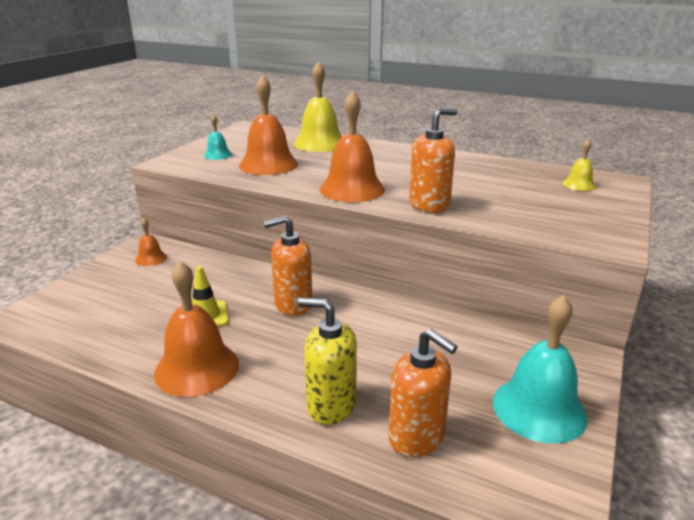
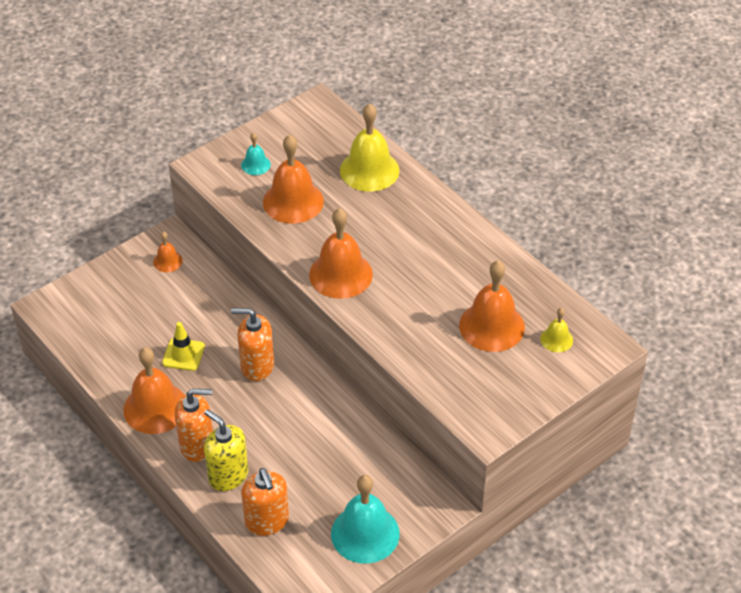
camera: 25 degrees right, 20 degrees up
orange soap dispenser [409,108,458,213] -> orange soap dispenser moved to [175,389,213,462]
none -> orange bell [459,260,525,352]

